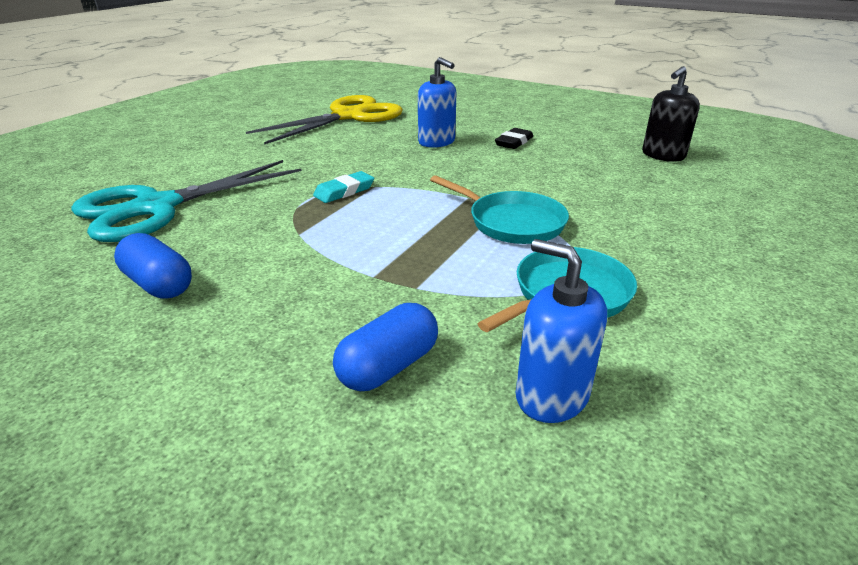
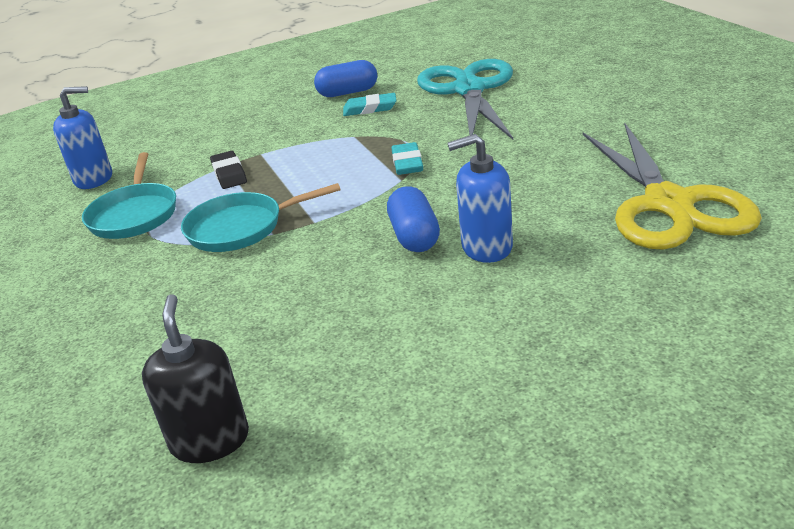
camera: 130 degrees right, 0 degrees up
blue capsule [333,303,438,391] -> blue capsule moved to [387,186,440,252]
black eraser [495,128,533,149] -> black eraser moved to [210,151,247,189]
none -> turquoise eraser [343,93,397,116]

